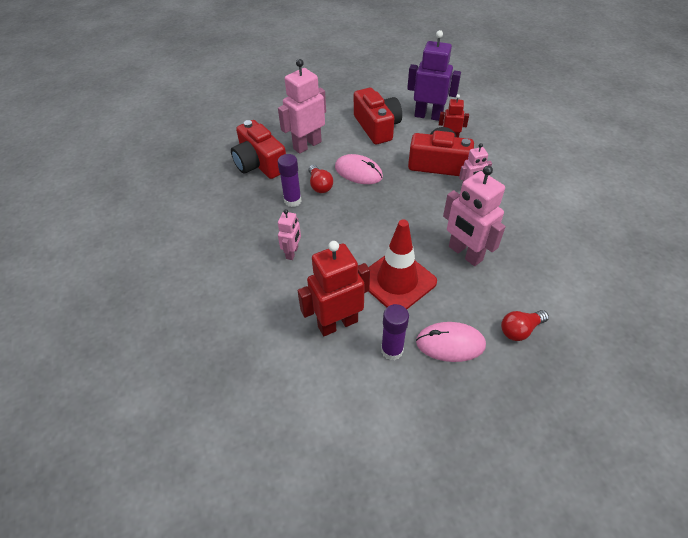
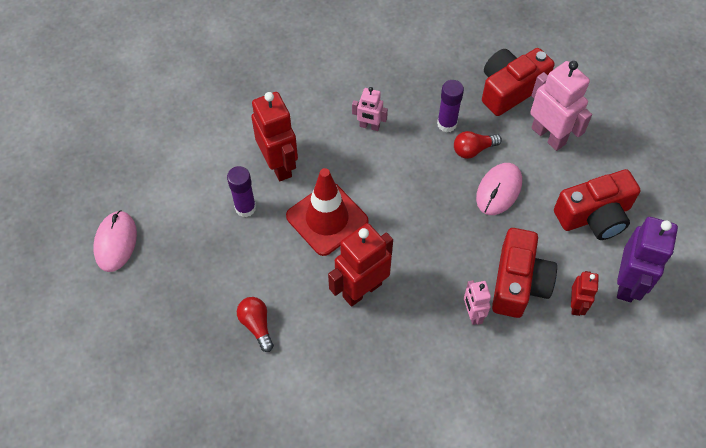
camera: 90 degrees right, 10 degrees up
pink mouse [416,322,486,362] -> pink mouse moved to [93,210,137,272]
pink robot [443,166,506,266] -> red robot [328,223,393,307]

